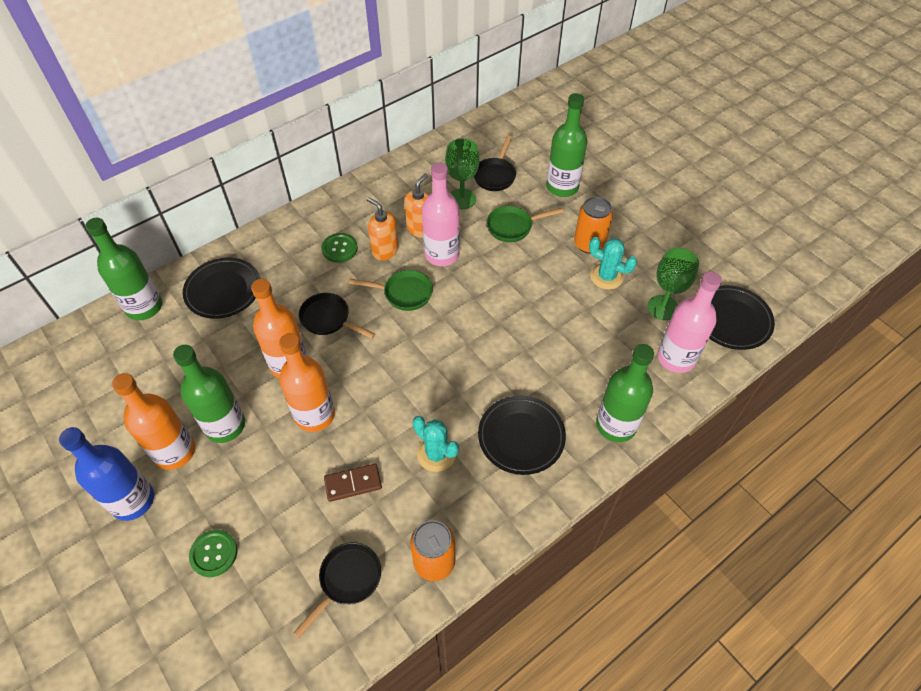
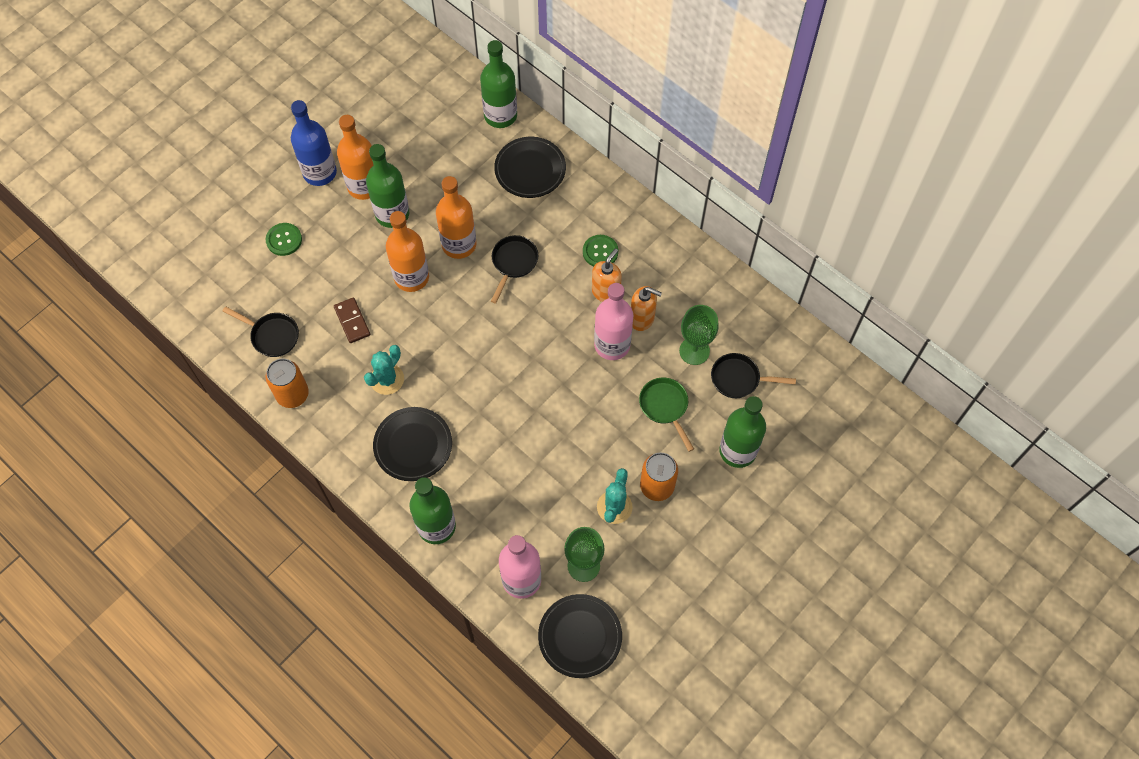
camera: 80 degrees right, 10 degrees up
green pan [349,270,433,311] -> none

